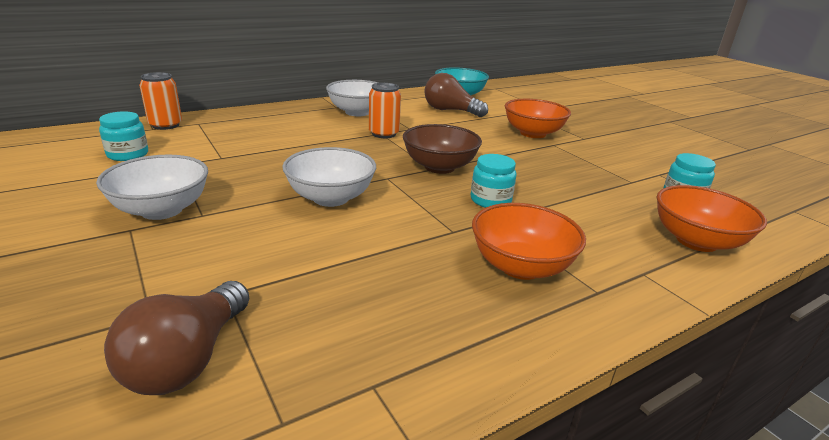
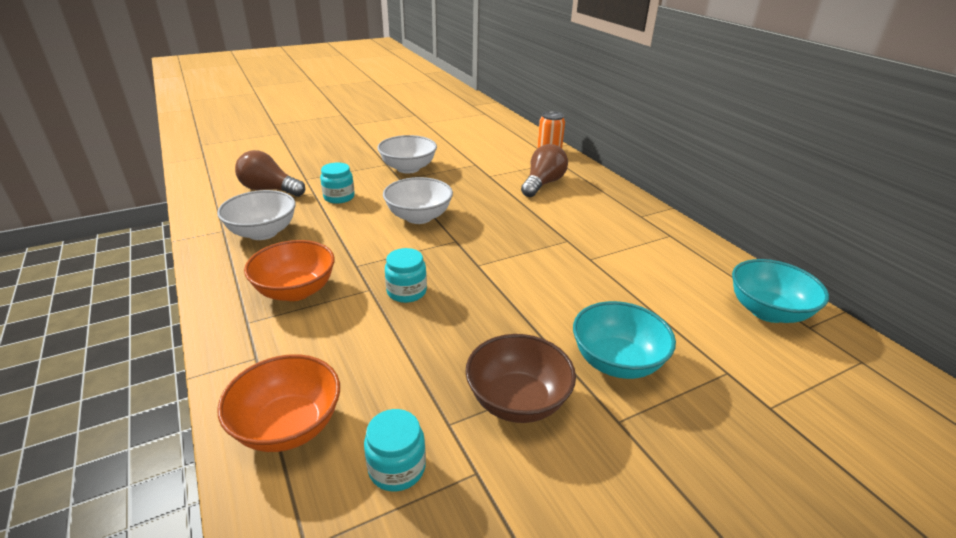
camera: 95 degrees right, 5 degrees up
turquoise jar [99,111,148,161] -> turquoise jar moved to [320,163,355,204]
white bowl [326,80,378,116] -> white bowl moved to [217,190,296,240]
orange can [369,83,401,138] -> none
brown bowl [403,124,482,174] -> brown bowl moved to [465,334,576,423]
brown light bulb [424,73,488,117] -> brown light bulb moved to [521,144,568,197]
orange bowl [505,99,571,138] -> turquoise bowl [573,301,676,379]

